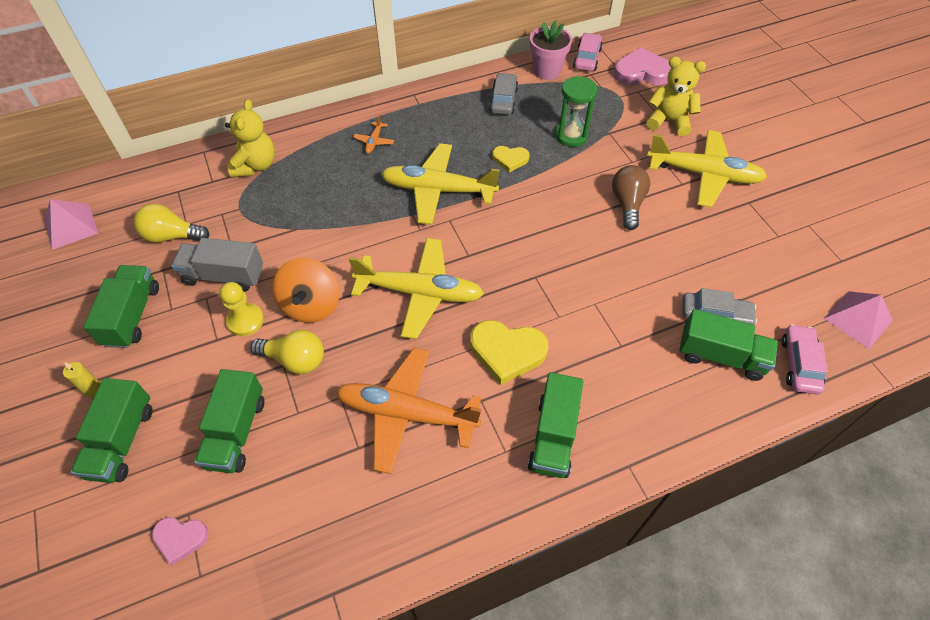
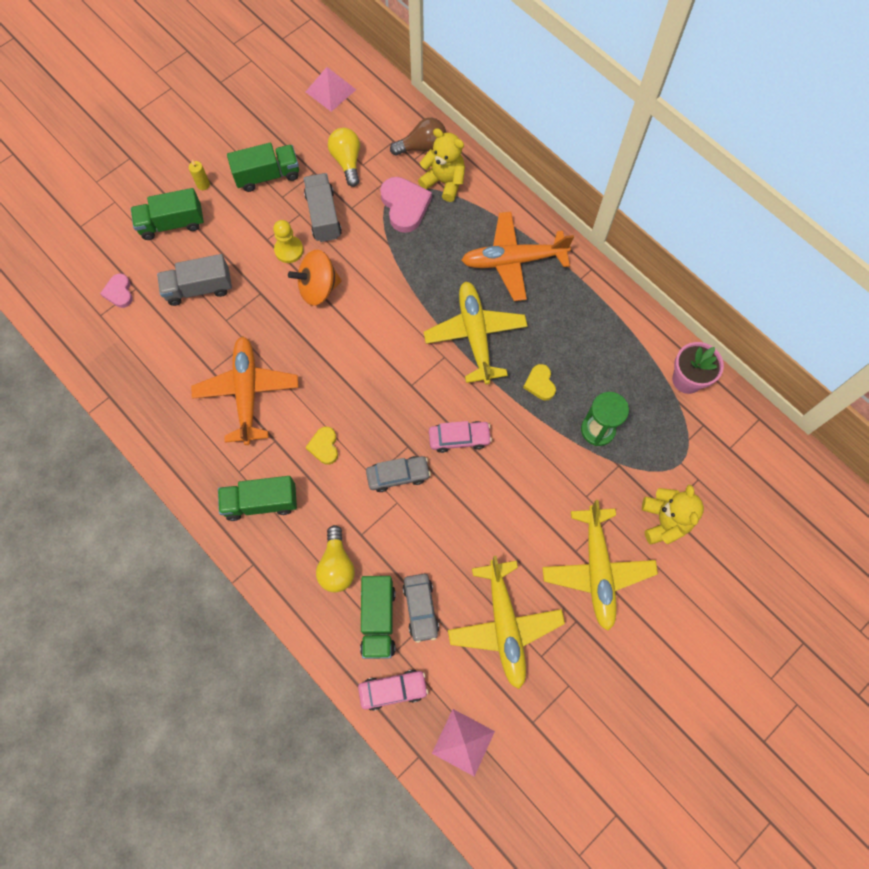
camera: 70 degrees right, 15 degrees up
green truck [194,369,264,473] -> grey truck [157,254,232,306]
yellow teddy bear [225,99,275,178] -> yellow teddy bear turned 135 degrees counterclockwise [418,128,465,202]
yellow light bulb [250,330,324,374] -> yellow light bulb moved to [316,525,355,592]
yellow plane [349,238,484,339] -> yellow plane moved to [448,556,565,689]
orange plane [353,115,394,154] -> orange plane [461,212,574,301], size x2.46
yellow heart [470,320,548,385] -> yellow heart [305,427,338,465], size x0.58
grey car [489,73,518,115] -> grey car moved to [366,456,431,492]
pink car [573,33,603,71] -> pink car moved to [429,421,492,453]
brown light bulb [612,165,650,230] -> brown light bulb moved to [390,118,446,156]
pink heart [614,47,671,85] -> pink heart moved to [380,177,432,233]

